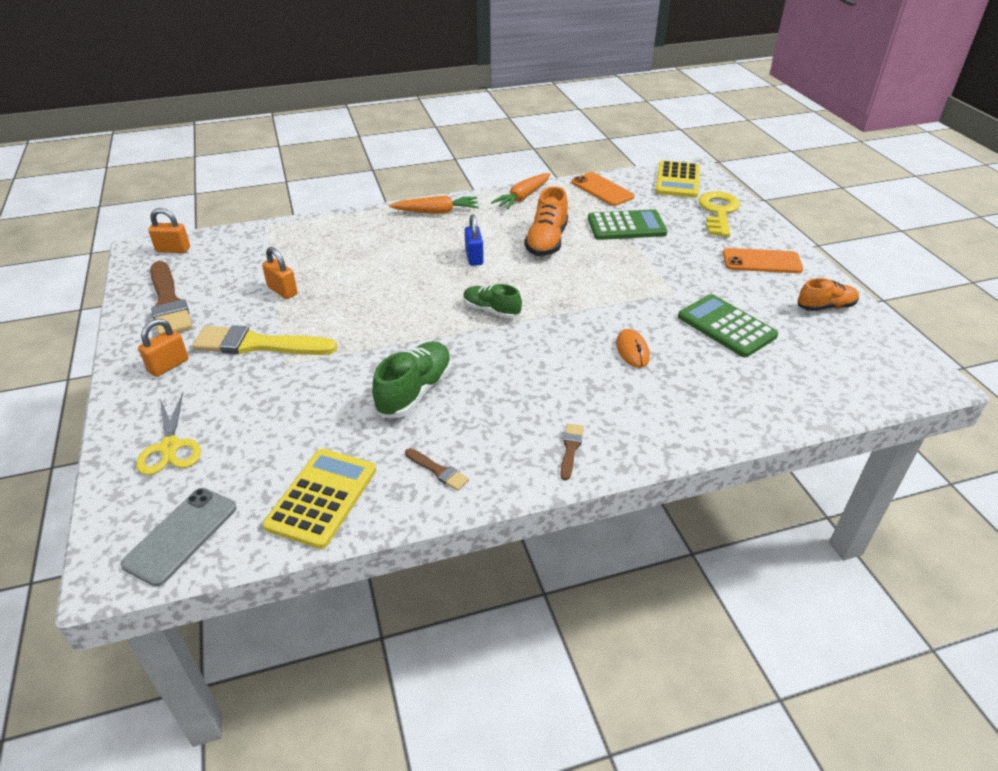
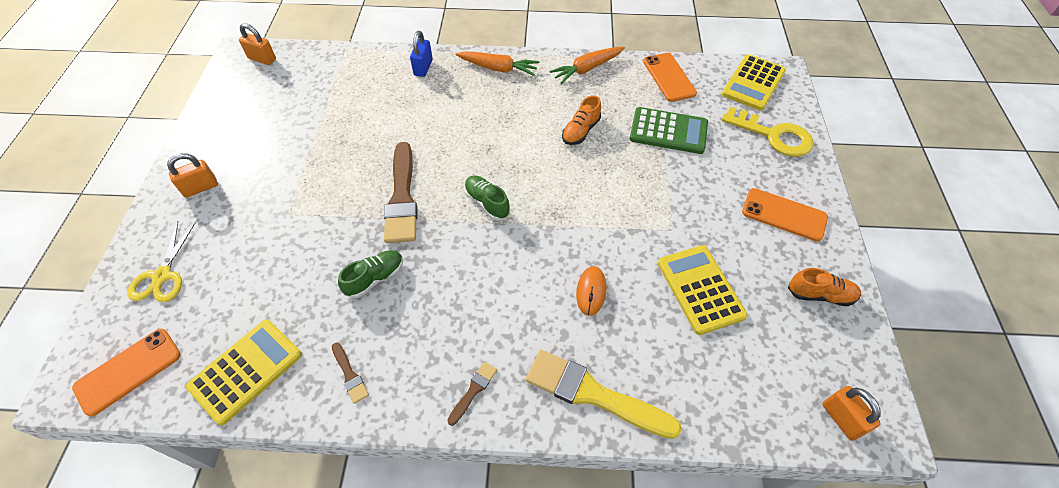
camera: 20 degrees right, 15 degrees up
grey phone [120,488,237,586] -> orange phone [72,329,181,417]
brown brush [150,261,193,335] -> brown brush moved to [384,142,418,243]
yellow brush [192,325,338,355] -> yellow brush moved to [526,350,682,439]
orange padlock [262,247,298,299] -> orange padlock moved to [822,386,881,441]
green shoe [372,341,452,418] -> green shoe [338,250,403,298], size x0.66
blue padlock [465,214,484,266] -> blue padlock moved to [410,31,433,77]
orange shoe [524,186,568,256] -> orange shoe [562,95,601,145], size x0.66
green calculator [678,294,778,357] -> yellow calculator [658,245,748,335]
yellow key [698,191,740,237] -> yellow key turned 90 degrees clockwise [722,107,813,157]

